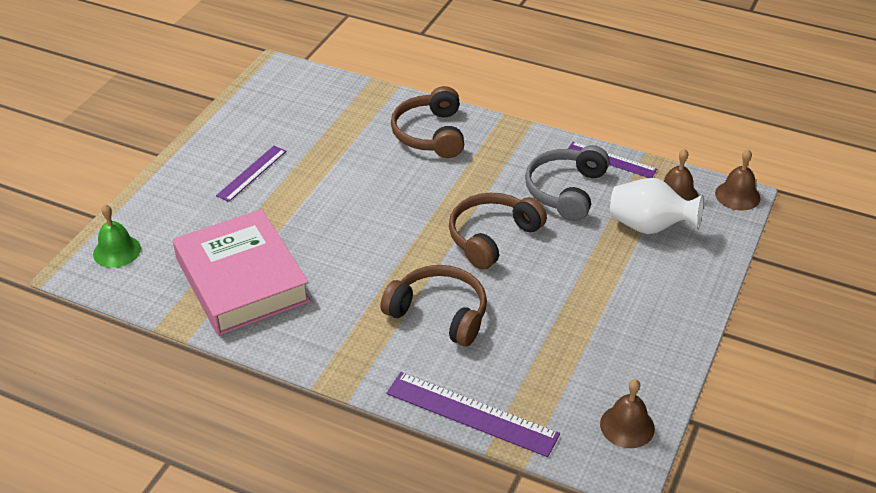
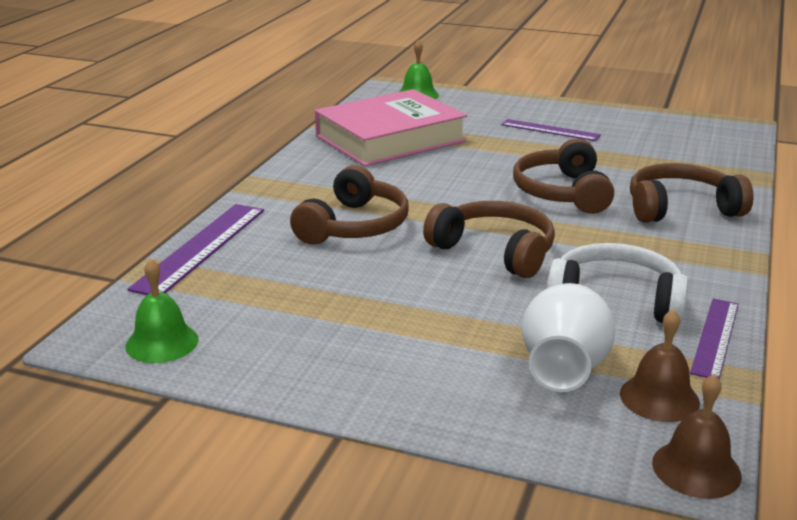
camera: 85 degrees right, 15 degrees down
grey headphones [525,145,610,221] -> white headphones [547,243,689,324]
brown bell [600,379,655,448] -> green bell [125,259,198,363]
none -> brown headphones [513,138,614,214]

